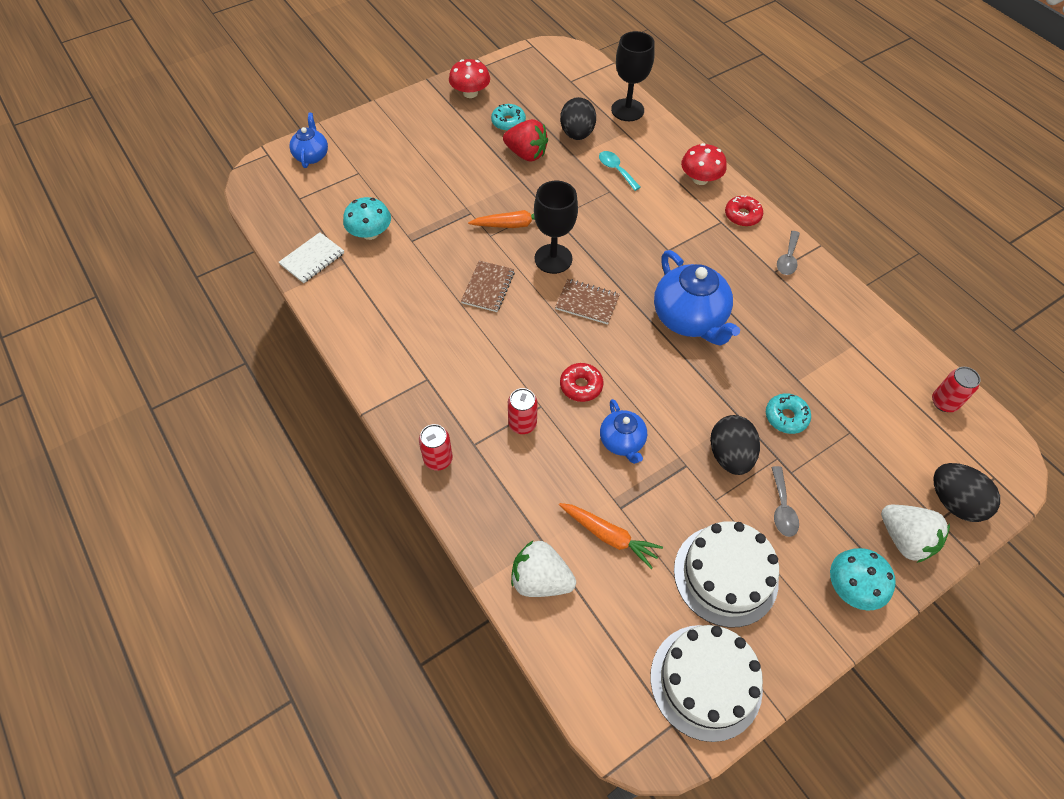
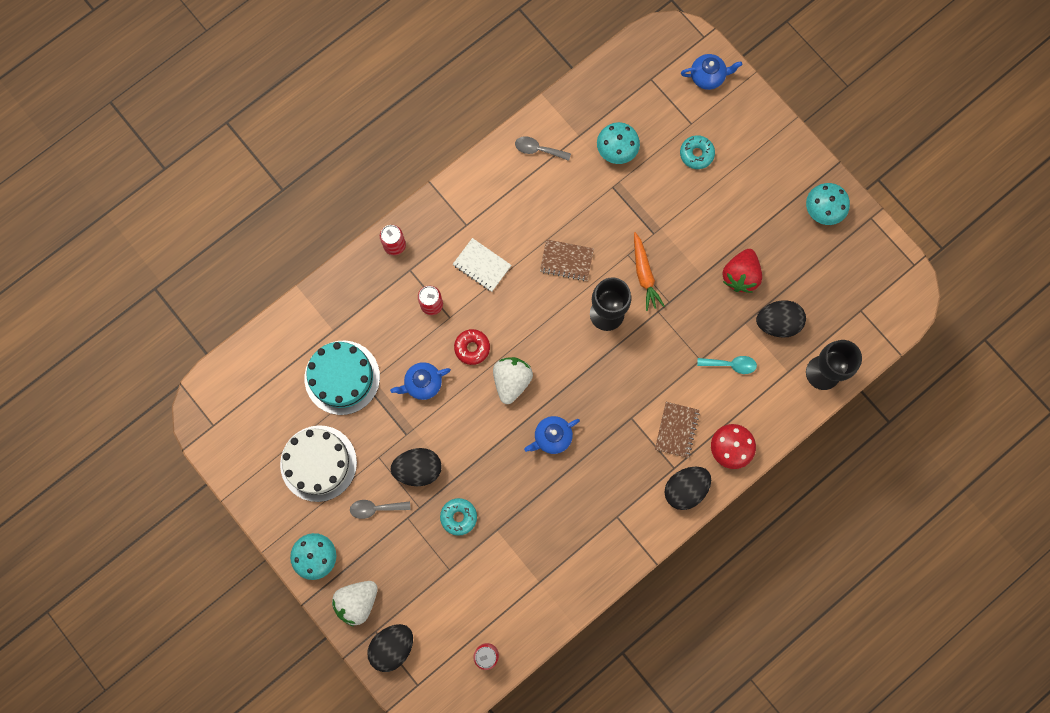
camera: 85 degrees right, 20 degrees up
white notebook [279,232,344,283] -> white notebook moved to [453,238,511,292]
red mushroom [449,59,490,98] -> turquoise mushroom [806,183,850,225]
turquoise donut [491,104,526,131] -> turquoise donut moved to [680,135,715,169]
white strawberry [511,540,576,597] -> white strawberry moved to [493,357,533,404]
brown notebook [555,279,620,325] -> brown notebook moved to [655,402,700,458]
orange carrot [559,503,663,569] -> turquoise cake [304,341,380,415]
turquoise spoon [599,151,641,191] -> turquoise spoon turned 45 degrees clockwise [697,356,757,374]
white cake [650,625,763,742] -> none
blue teapot [654,250,740,346] -> blue teapot [524,416,580,454], size x0.56
red donut [725,195,763,227] -> black egg [664,467,711,510]
grey spoon [777,231,800,275] -> grey spoon moved to [515,136,571,161]

